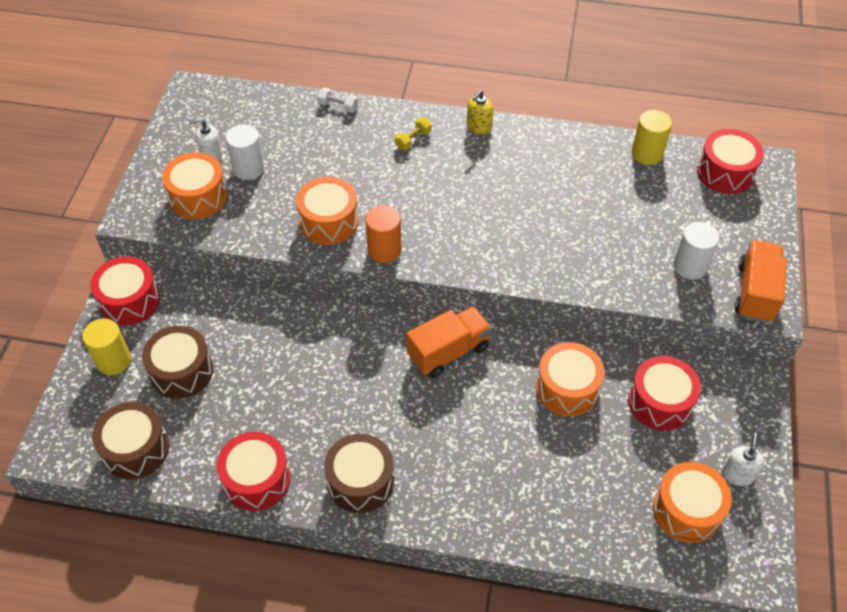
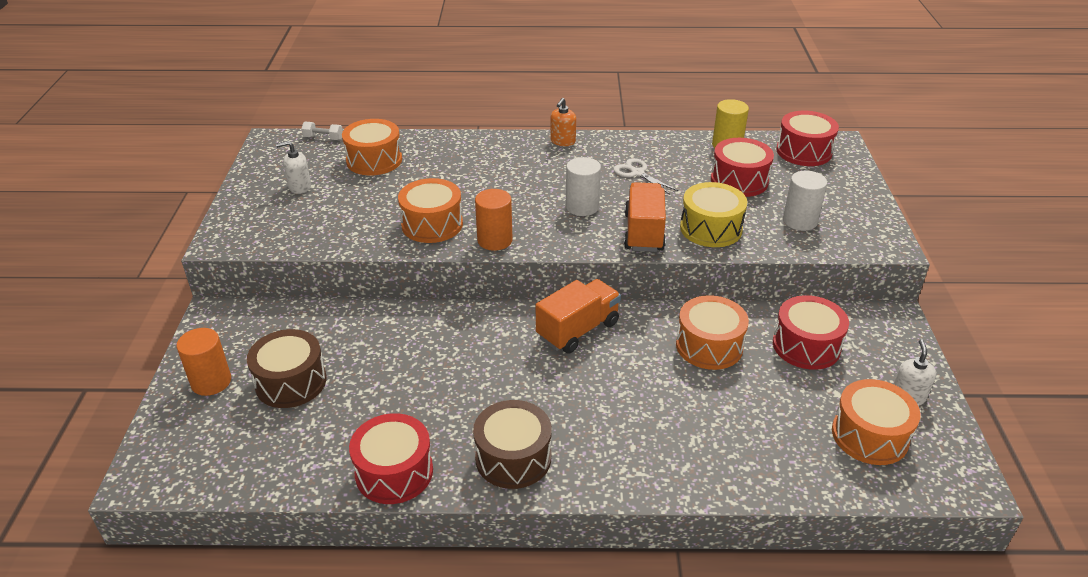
camera: 10 degrees left, 15 degrees down
yellow cylinder [82,318,131,375] -> orange cylinder [177,328,231,396]
red drum [90,257,160,326] -> red drum moved to [711,138,774,197]
brown drum [92,402,169,480] -> none
orange drum [162,152,228,219] -> orange drum moved to [342,119,402,175]
white cylinder [226,124,265,180] -> white cylinder moved to [566,157,601,216]
white dumbbell [317,88,358,113] -> white dumbbell moved to [301,122,343,140]
yellow dumbbell [395,117,432,150] -> none
yellow soap dispenser [467,90,494,135] -> orange soap dispenser [550,98,576,146]
orange truck [734,240,787,323] -> orange truck moved to [624,182,666,252]
none -> white scissors [613,158,678,194]
none -> yellow drum [680,182,747,247]

